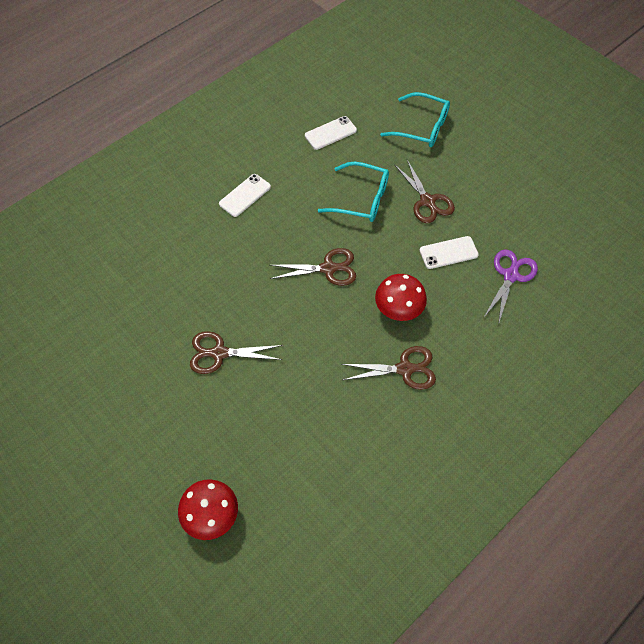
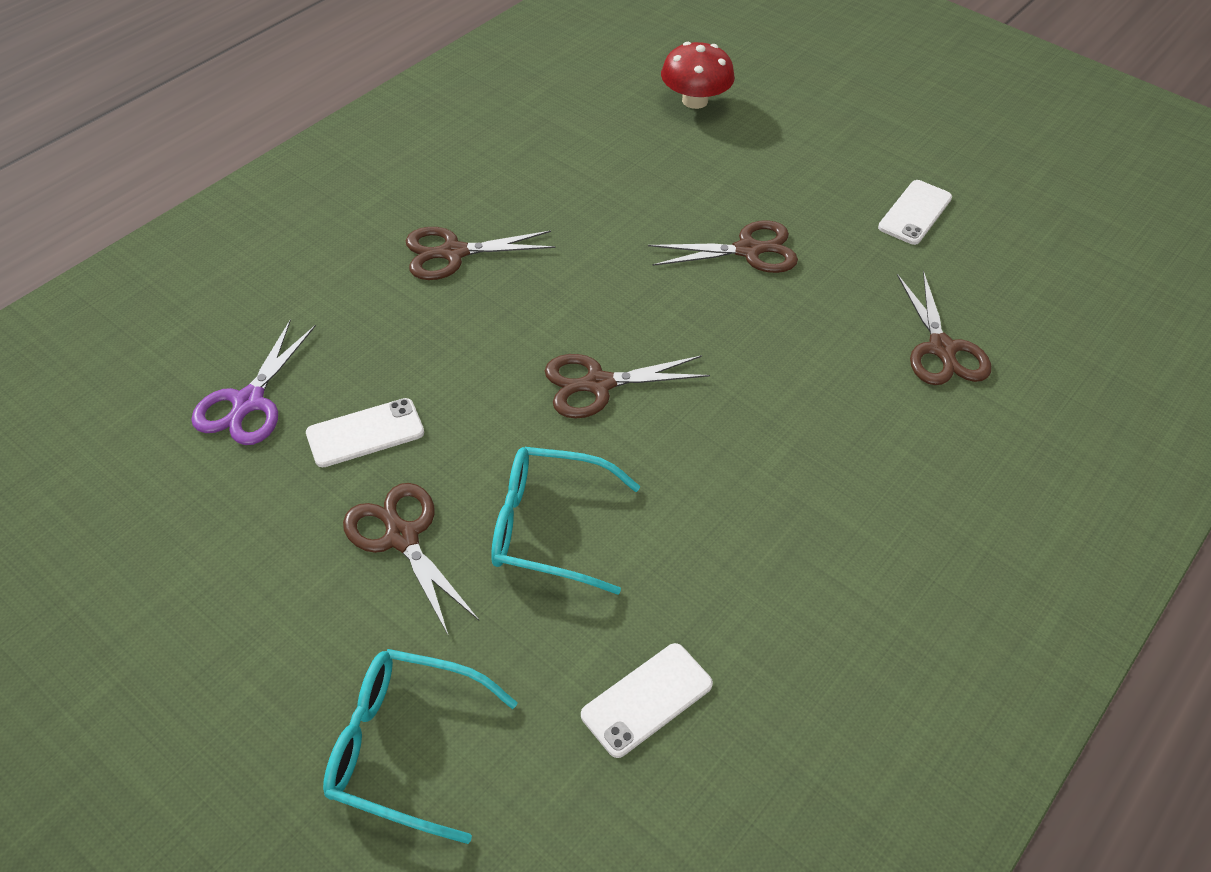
camera: 170 degrees right, 10 degrees down
white phone [219,174,271,217] -> white phone moved to [878,180,952,245]
red mushroom [375,274,427,321] -> none
none -> brown scissors [897,271,991,385]

